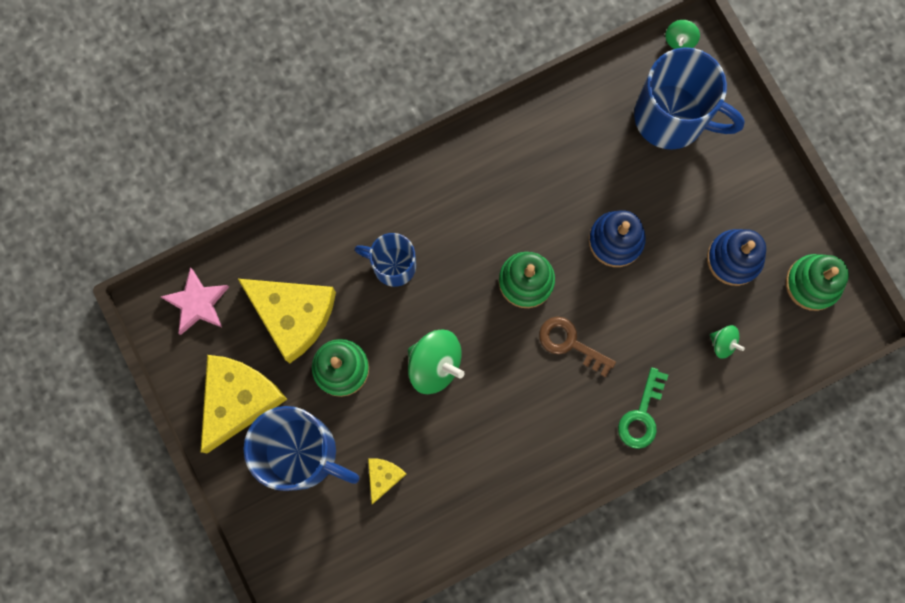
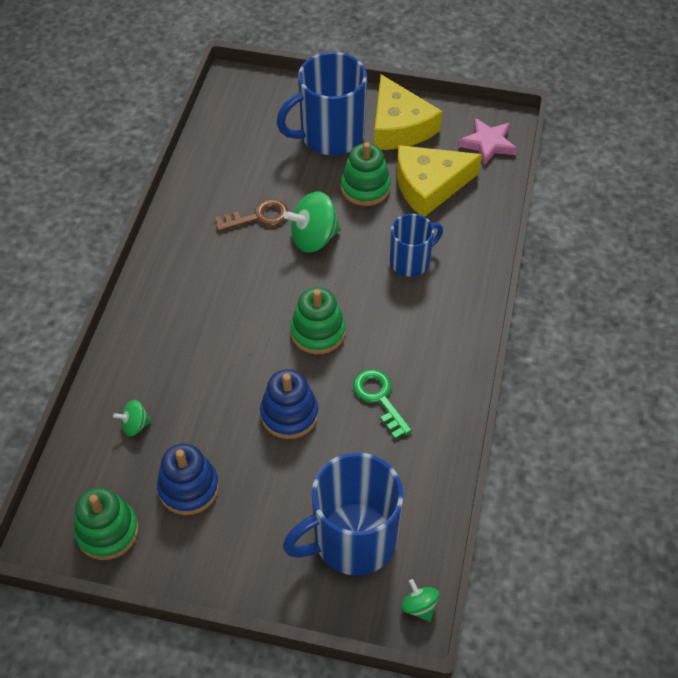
camera: 130 degrees right, 25 degrees down
yellow cheese [368,458,406,504] -> none
brown key [539,316,616,377] -> brown key moved to [215,199,289,231]
green key [618,367,668,449] -> green key moved to [353,369,412,439]

